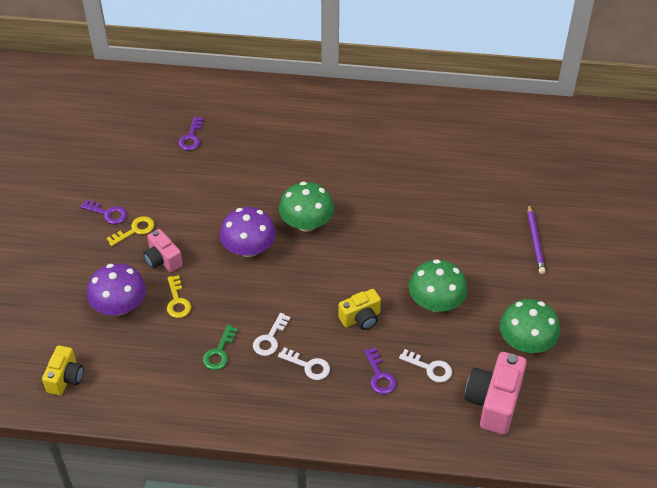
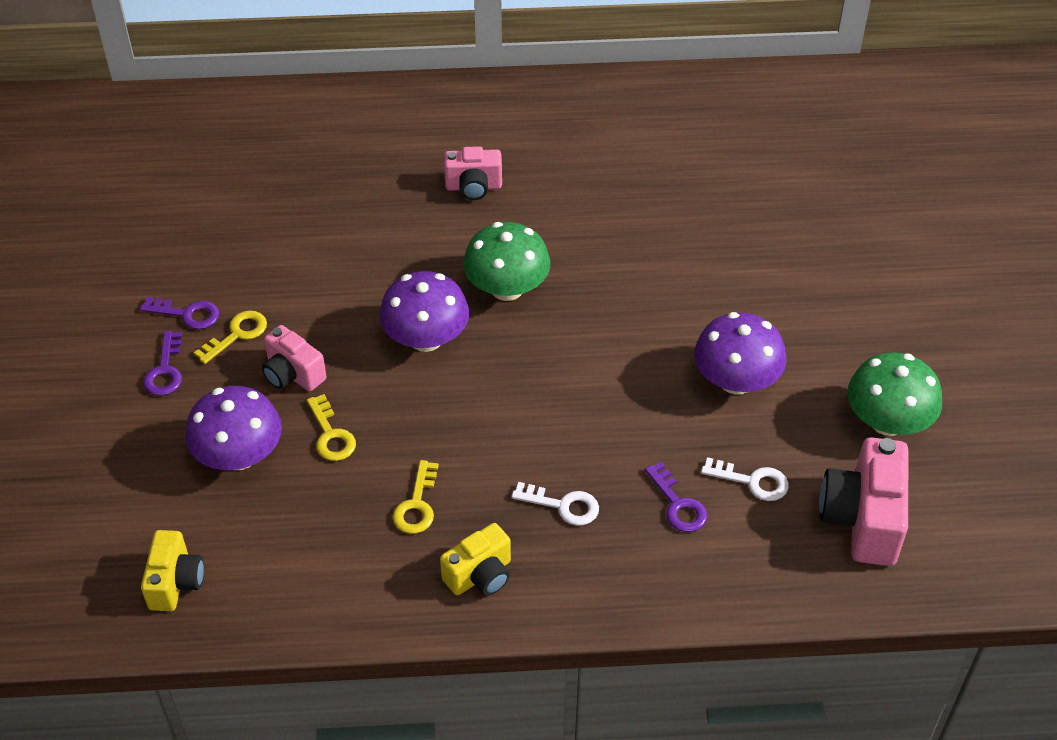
camera: 10 degrees left, 0 degrees up
purple key [178,116,204,150] -> purple key moved to [143,331,182,396]
green key [203,325,238,370] -> yellow key [392,460,439,534]
white key [253,313,291,356] -> none
yellow camera [338,289,381,330] -> yellow camera moved to [440,523,511,596]
green mushroom [409,259,467,312] -> purple mushroom [694,312,786,395]
purple pencil [527,204,546,274] -> none
none -> pink camera [444,146,502,200]

